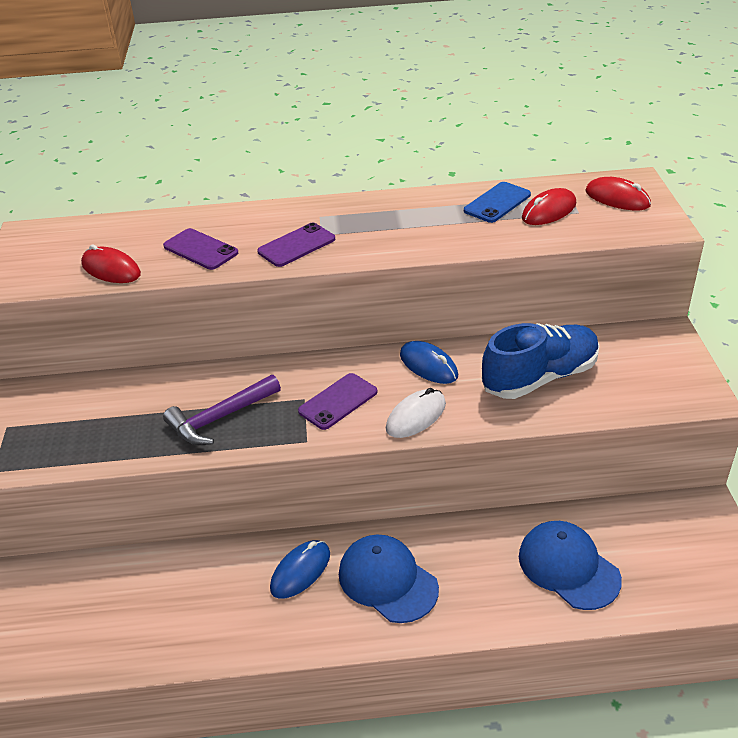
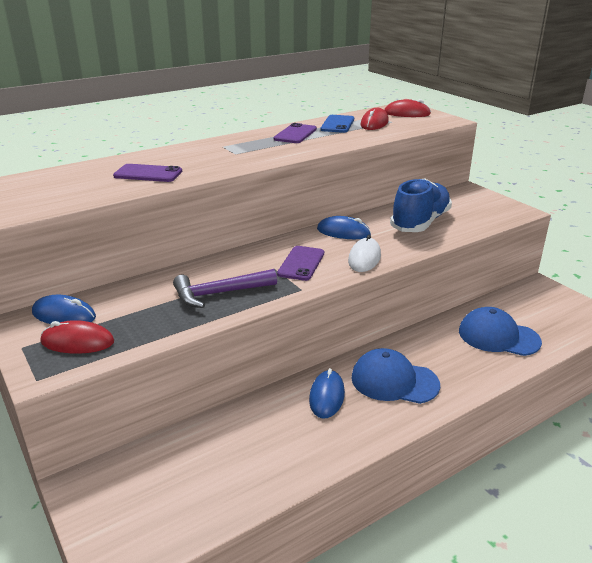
camera: 30 degrees left, 10 degrees down
red mouse [81,244,141,283] -> red mouse moved to [41,320,114,354]
purple hammer [163,375,281,445] -> purple hammer turned 45 degrees clockwise [173,269,277,308]
purple phone [257,223,335,267] -> purple phone moved to [273,123,317,143]
none -> blue mouse [32,295,96,324]

